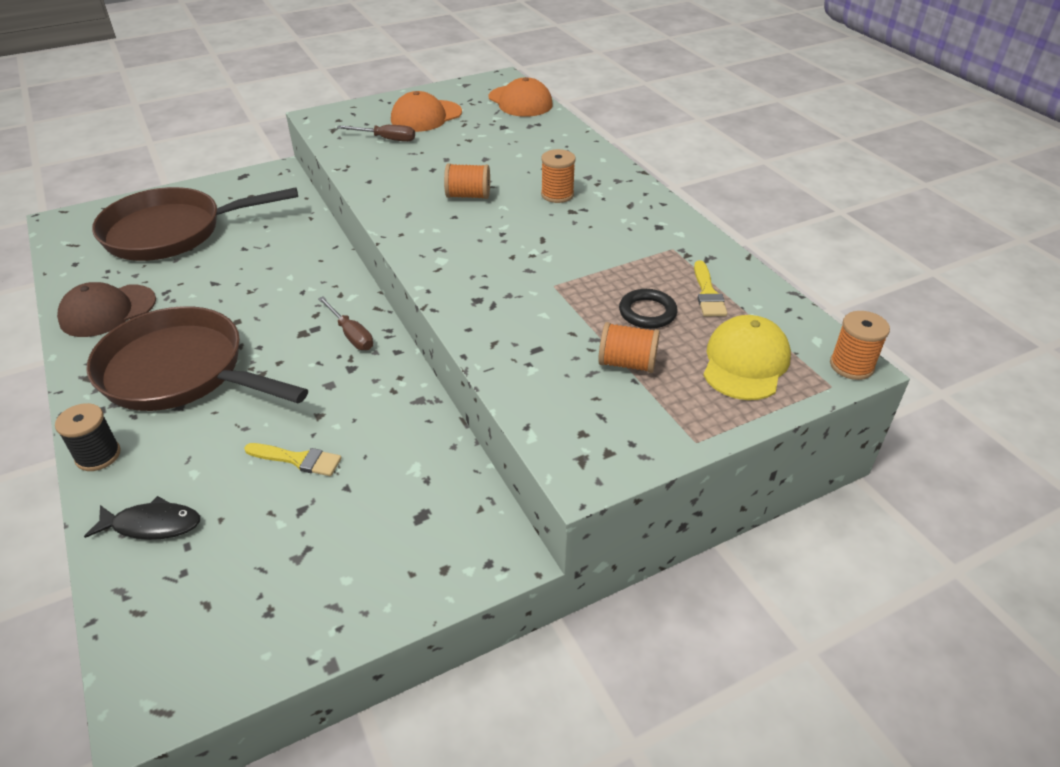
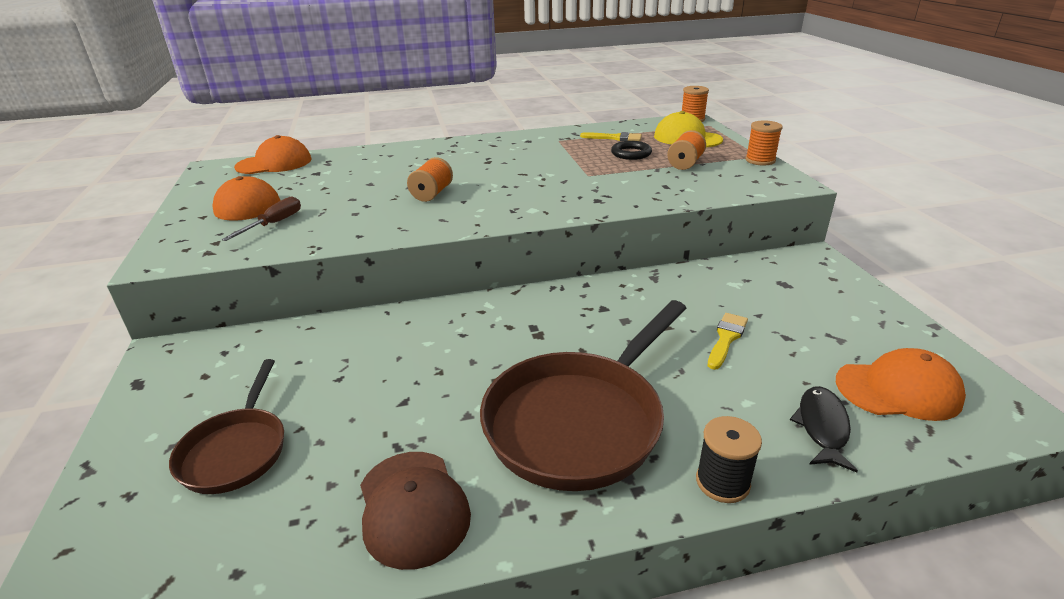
camera: 75 degrees left, 10 degrees down
brown pan [92,187,298,261] -> brown pan [169,359,284,494], size x0.57
brown screwdriver [318,297,373,350] -> none
orange spool [541,149,576,203] -> orange spool moved to [745,120,783,165]
none -> orange cap [836,348,966,421]

